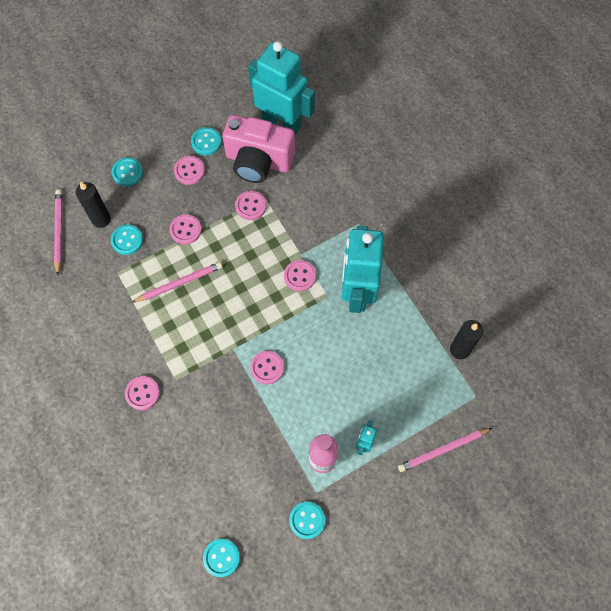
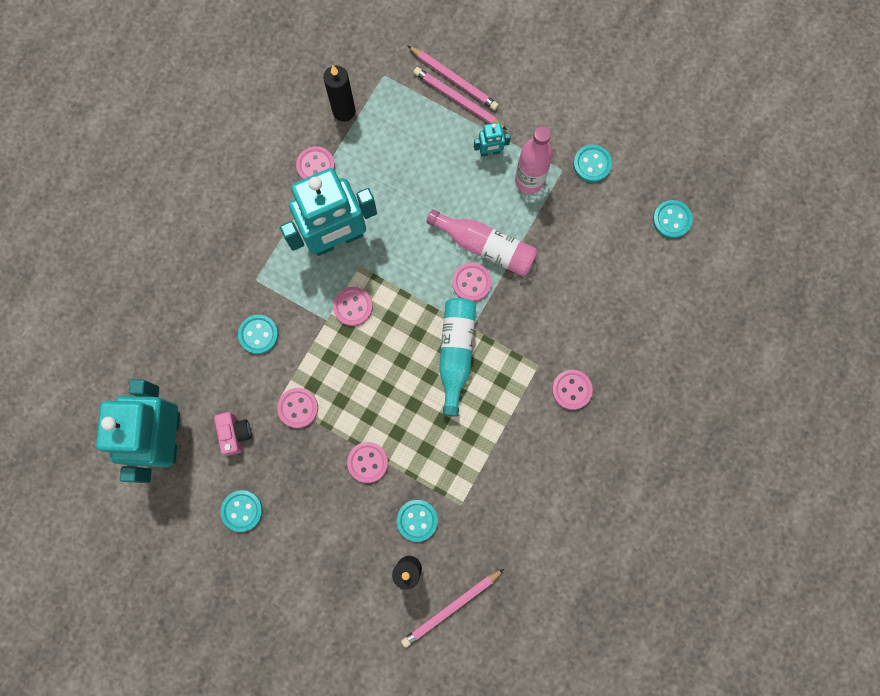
camera: 120 degrees left, 10 degrees up
turquoise button [112,157,143,186] -> turquoise button moved to [238,315,278,354]
pink pencil [131,262,222,303] -> pink pencil moved to [413,67,507,130]
pink button [174,156,205,185] -> pink button moved to [296,146,335,179]
pink camera [222,115,295,183] -> pink camera [214,412,252,455], size x0.45
none -> pink bottle [426,209,537,276]
none -> turquoise bottle [439,298,476,417]

